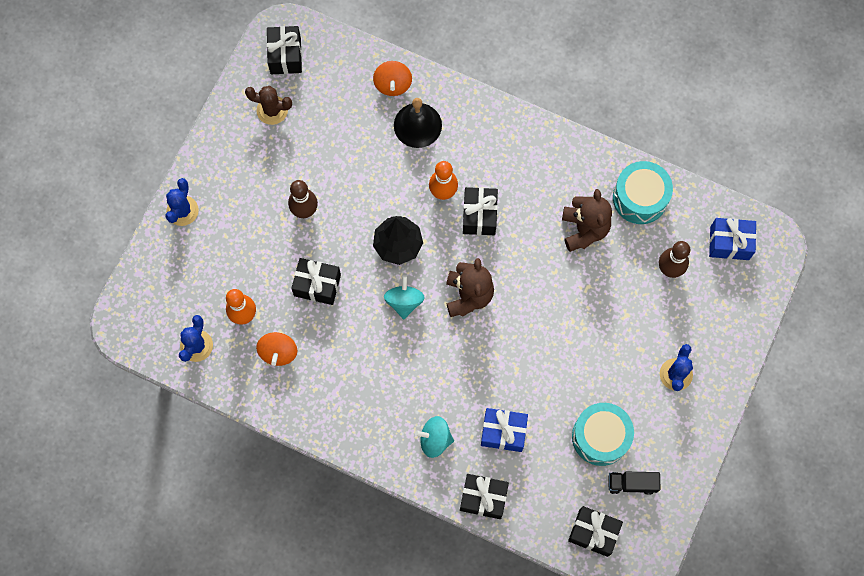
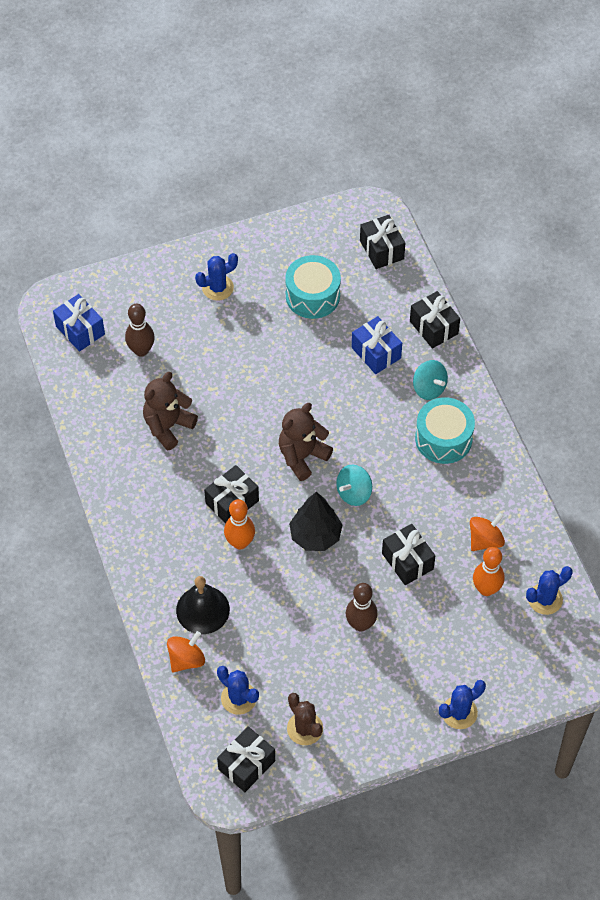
camera: 135 degrees left, 15 degrees down
black truck [608,472,661,495] -> none
turquoise drum [613,161,673,224] -> turquoise drum moved to [415,397,475,464]
none -> blue cactus [217,666,259,715]

